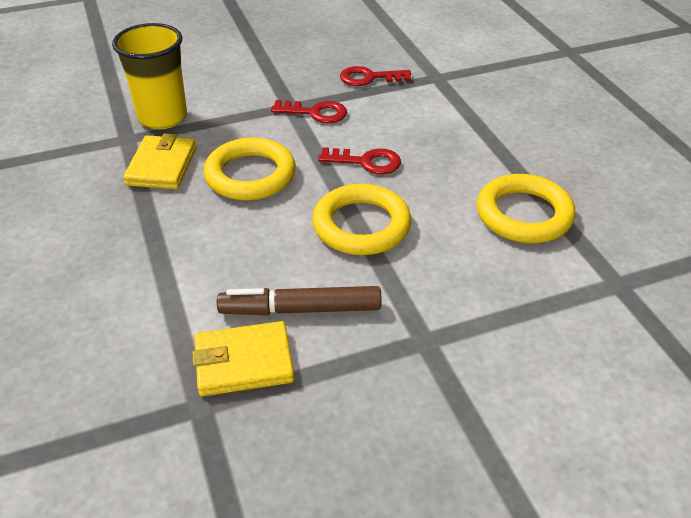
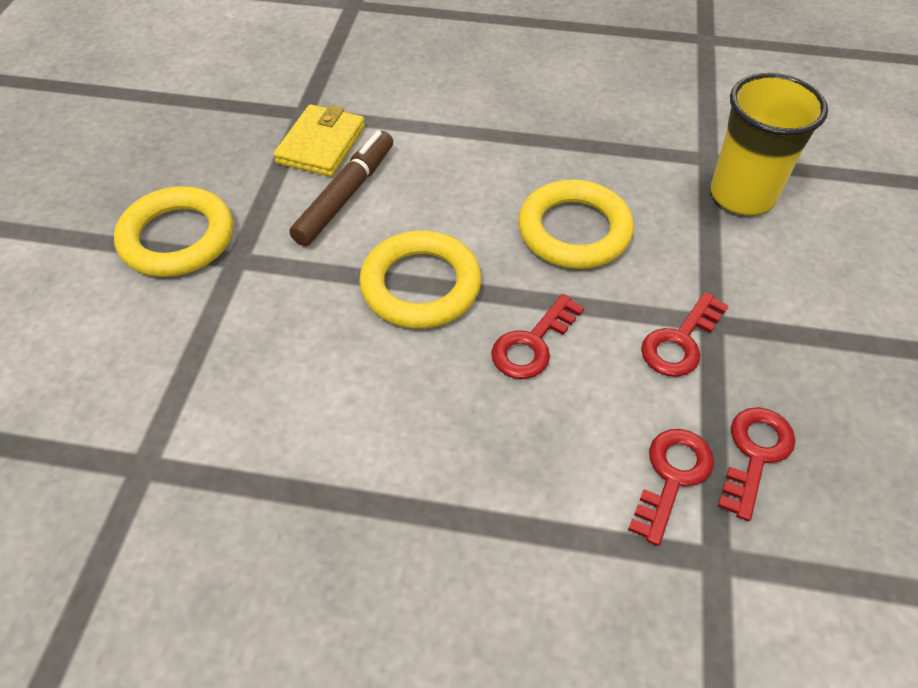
camera: 120 degrees right, 10 degrees up
yellow wallet [123,133,196,189] -> none
yellow ring [477,174,576,243] -> yellow ring moved to [114,186,233,277]
none -> red key [628,429,714,546]

